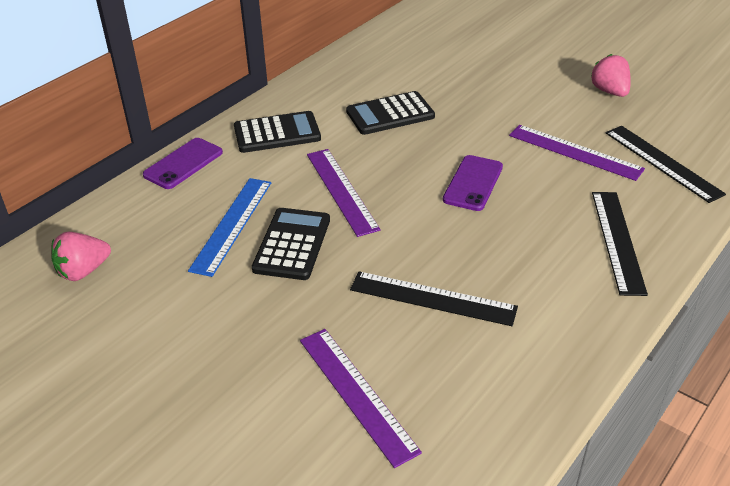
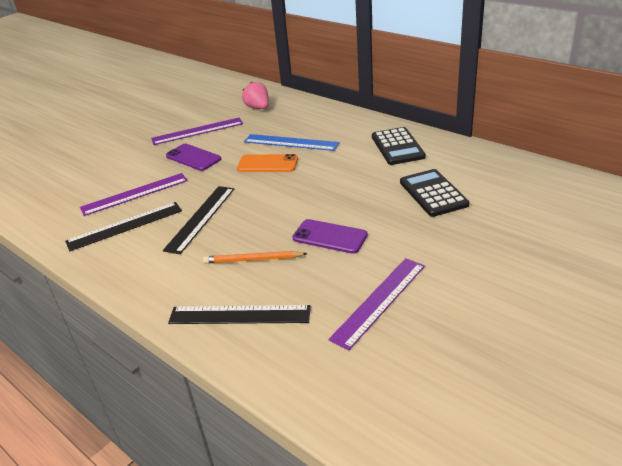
camera: 95 degrees right, 5 degrees down
purple phone [143,138,223,189] -> purple phone moved to [166,144,221,171]
black calculator [252,208,330,280] -> orange phone [237,154,298,172]
purple ruler [307,149,381,237] -> purple ruler moved to [151,117,243,145]
pink strawberry [591,54,631,97] -> none
black ruler [606,126,726,203] -> black ruler moved to [65,202,182,251]
none -> orange pencil [203,251,308,264]

